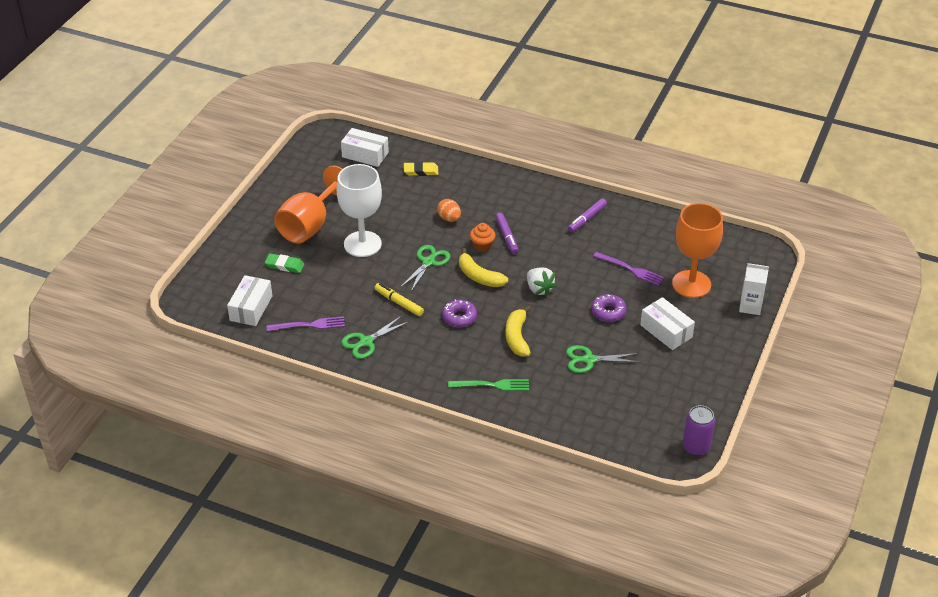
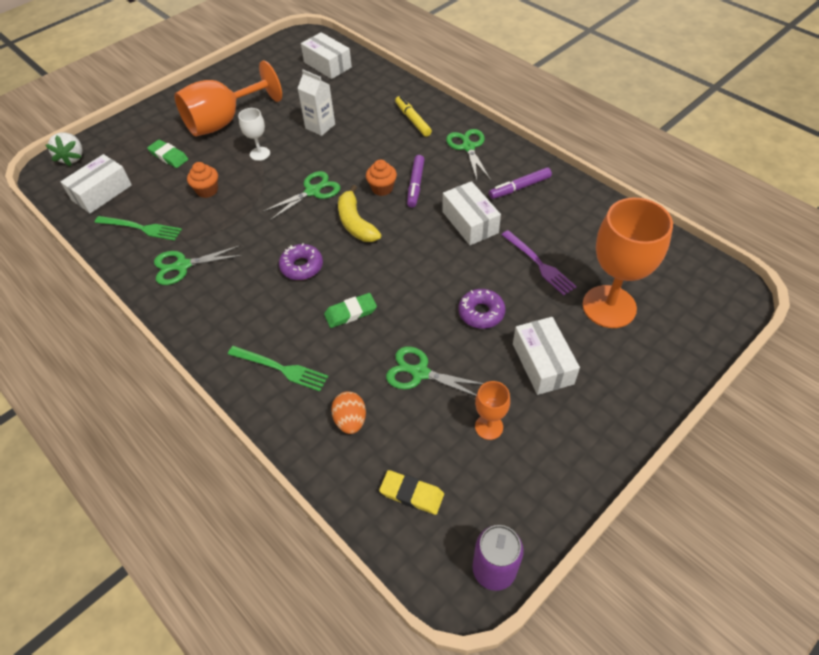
camera: 25 degrees right, 10 degrees up
purple fork [267,316,345,331] -> green fork [95,216,182,241]
white goblet [337,164,382,257] -> white goblet [238,108,270,161], size x0.47
yellow marker [375,283,424,316] -> yellow marker moved to [395,96,432,137]
yellow eraser [404,162,438,176] -> yellow eraser moved to [379,470,444,515]
orange egg [437,199,461,222] -> orange egg moved to [331,391,366,434]
yellow banana [506,305,531,357] -> green eraser [324,293,377,328]
white strawberry [527,267,557,296] -> white strawberry moved to [46,133,83,167]
white carton [739,263,769,315] -> white carton moved to [297,70,335,136]
none -> orange cupcake [187,162,218,198]
none -> white box [442,181,501,245]
none -> green scissors [446,129,491,180]
none -> orange goblet [475,381,510,440]

